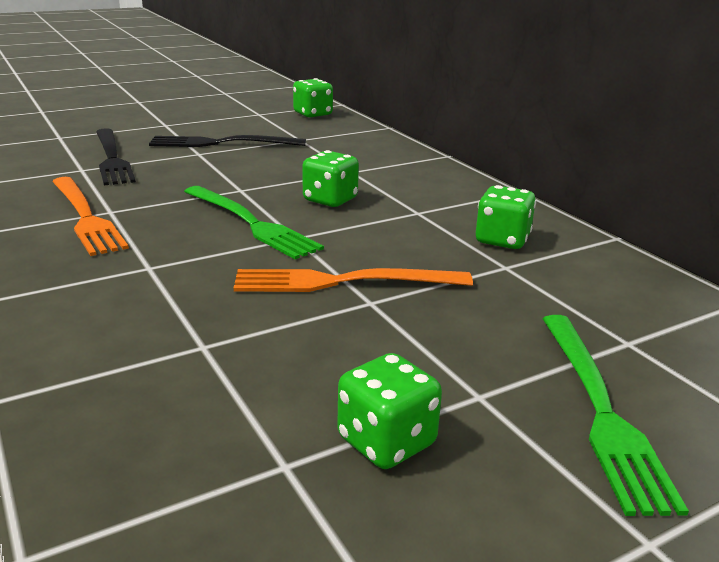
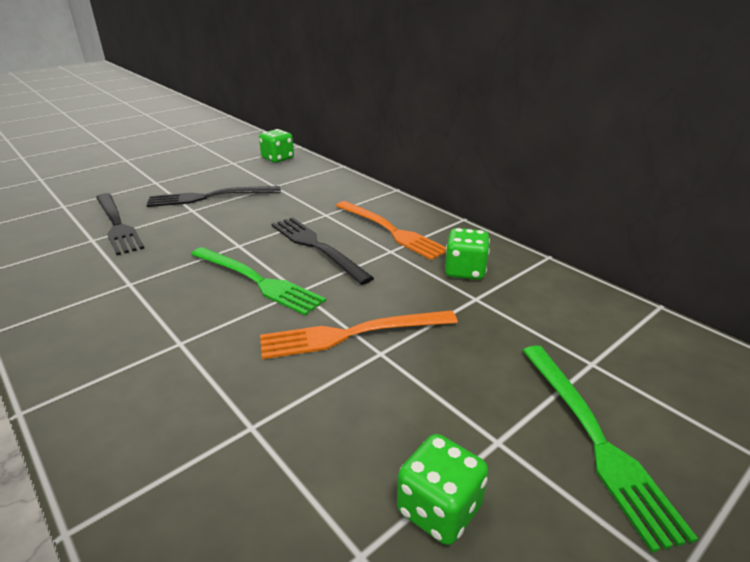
camera: 10 degrees left, 5 degrees up
orange fork [52,177,129,256] -> orange fork moved to [336,201,446,260]
green dice [302,150,359,207] -> black fork [272,217,374,285]

